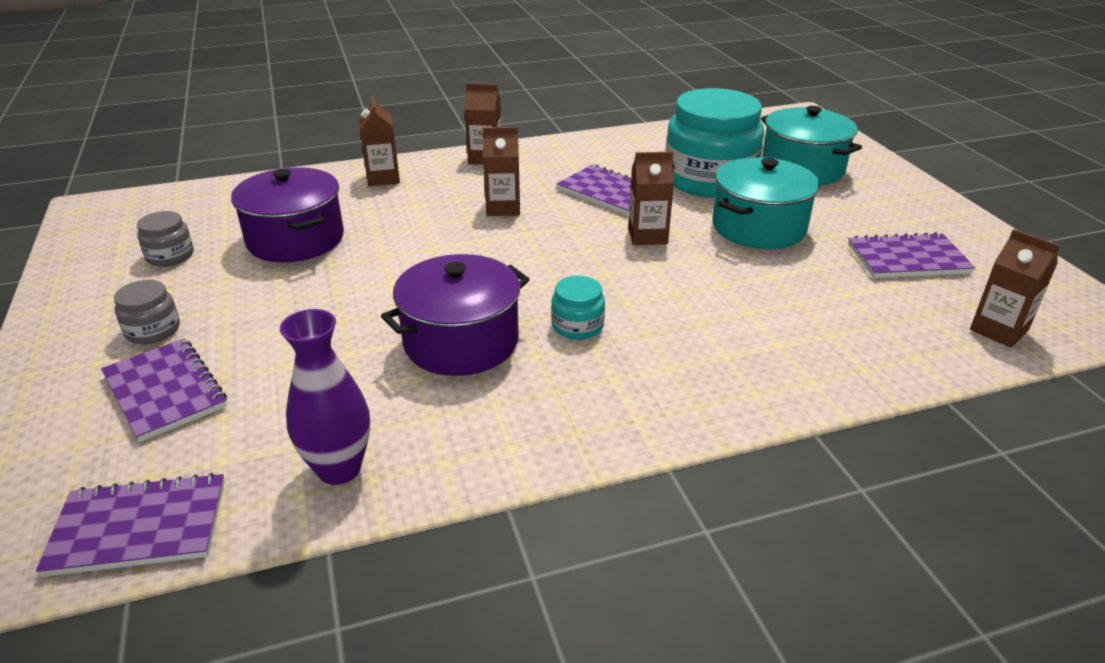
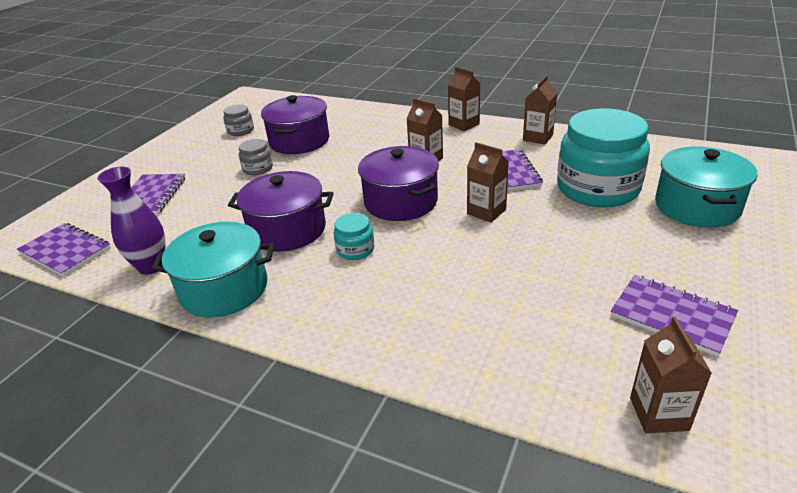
camera: 45 degrees right, 0 degrees up
grey jar [114,280,180,344] -> grey jar moved to [239,139,273,175]
brown carton [359,96,400,186] -> brown carton moved to [523,75,557,144]
turquoise pot [712,157,820,249] -> turquoise pot moved to [152,222,274,317]
none -> purple pot [358,146,439,221]

